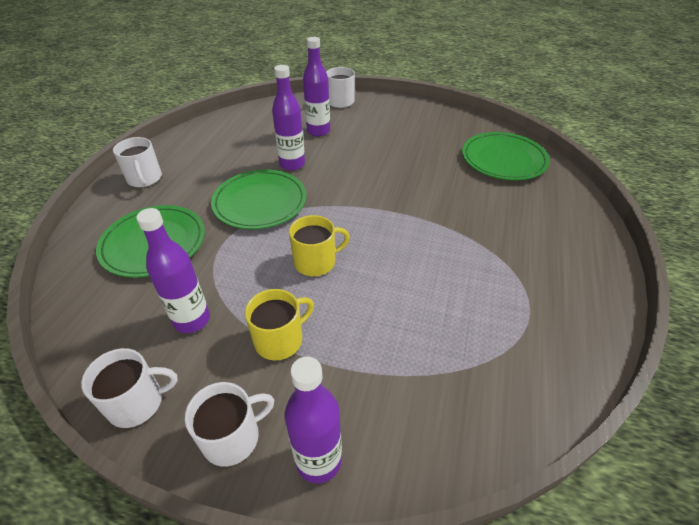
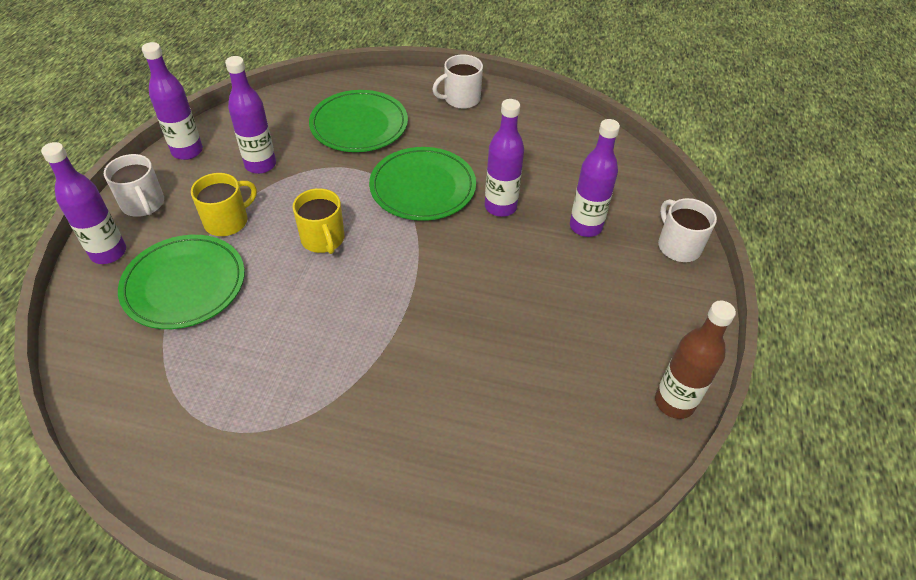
camera: 85 degrees right, 5 degrees up
white mug [81,348,178,428] -> purple bottle [142,42,203,160]
yellow mug [245,289,314,361] -> yellow mug turned 90 degrees counterclockwise [191,173,257,236]
green plate [462,132,550,180] -> green plate moved to [118,235,245,329]
none -> brown bottle [655,300,736,419]

